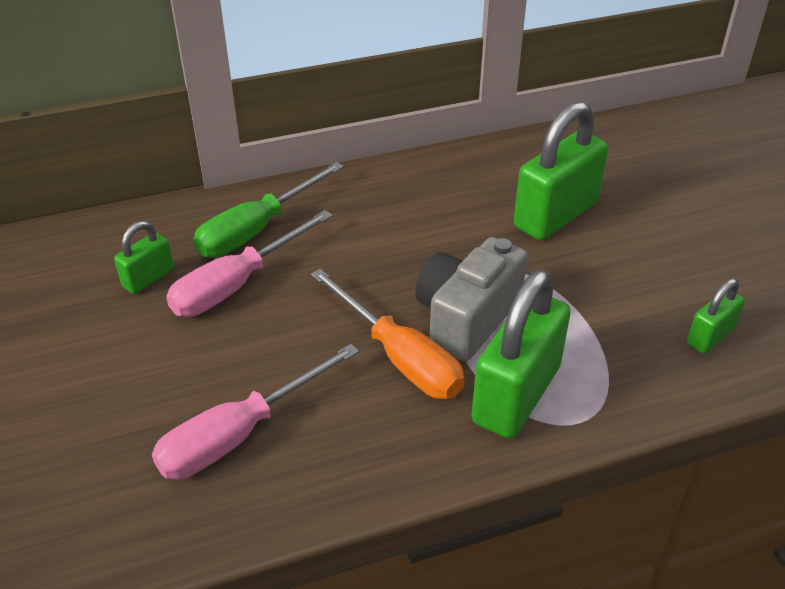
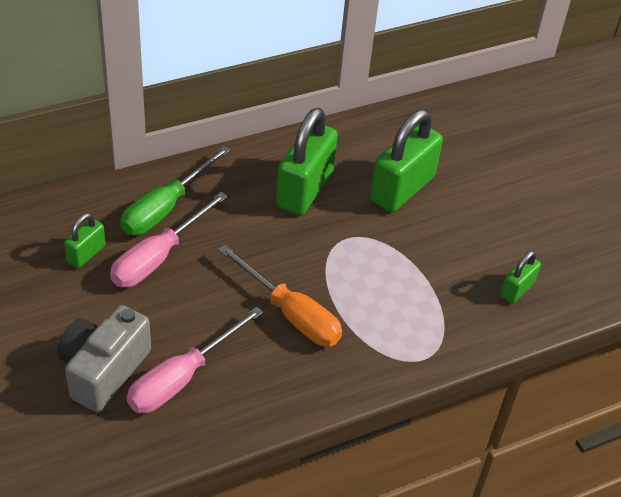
camera: 10 degrees left, 5 degrees up
grey camera [415,237,528,361] -> grey camera moved to [57,305,151,412]
green padlock [471,270,571,439] -> green padlock moved to [276,108,338,215]

